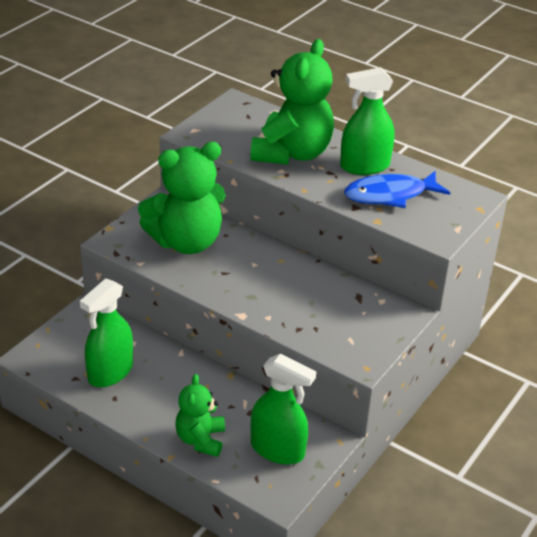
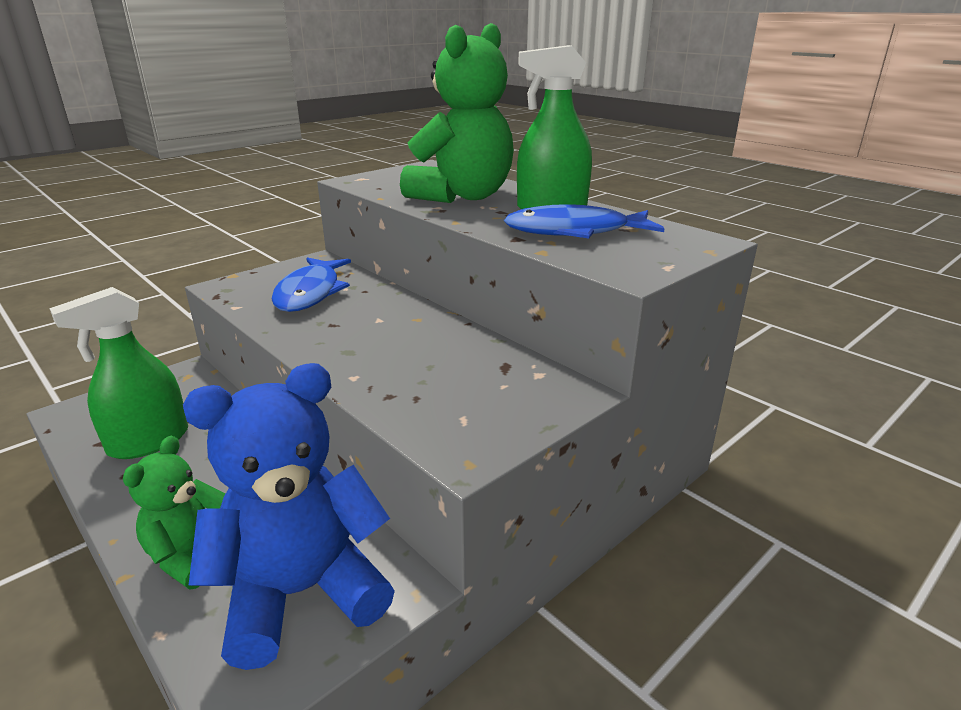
camera: 15 degrees right, 10 degrees down
green teddy bear [138,142,226,254] -> blue fish [272,257,351,312]
green spray bottle [251,353,316,465] -> blue teddy bear [183,363,395,670]

